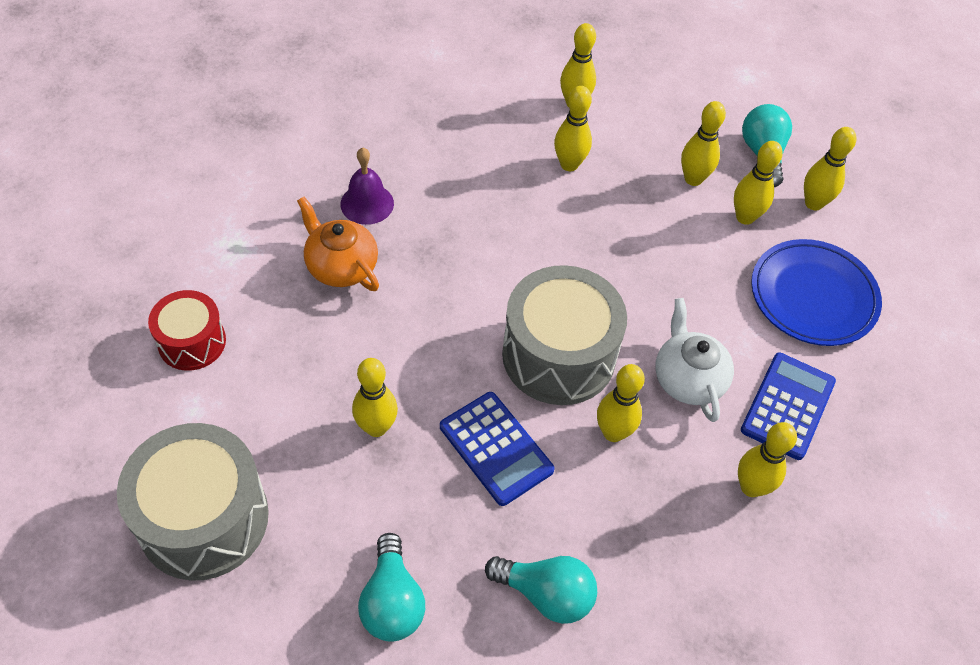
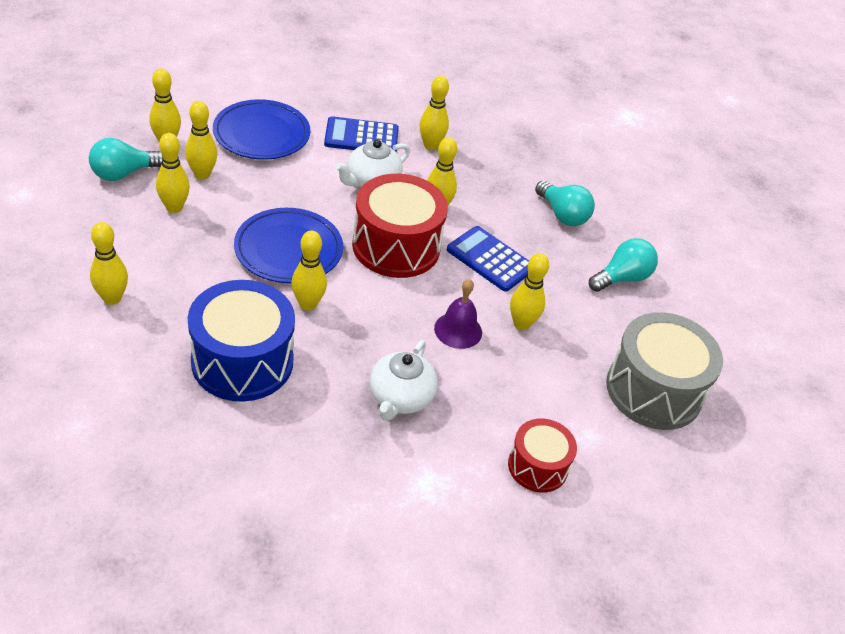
camera: 120 degrees left, 10 degrees down
orange teapot [297,197,379,291] -> white teapot [370,340,438,421]
purple bell [340,148,394,225] -> purple bell moved to [434,279,482,349]
blue calculator [440,392,555,506] -> blue calculator turned 75 degrees counterclockwise [447,226,529,292]
turquoise light bulb [485,556,597,624] -> turquoise light bulb turned 150 degrees clockwise [535,181,595,226]
grey drum [502,265,627,405] -> red drum [352,174,448,278]
yellow bowling pin [554,86,592,171] -> yellow bowling pin moved to [291,231,327,311]
none -> blue drum [188,280,295,402]
none -> blue plate [234,208,343,283]

